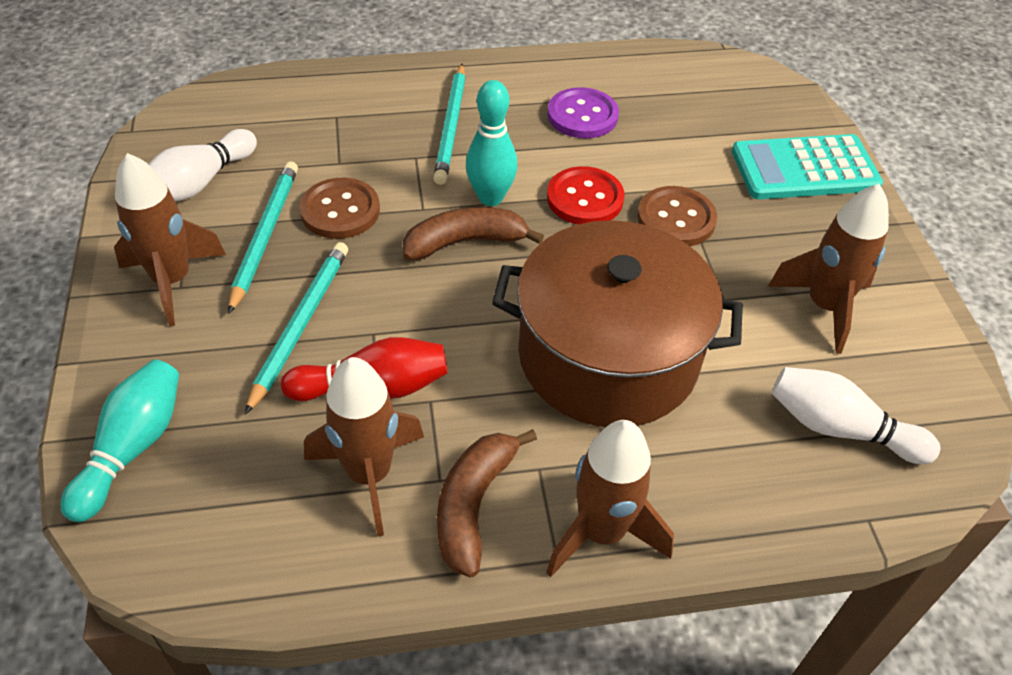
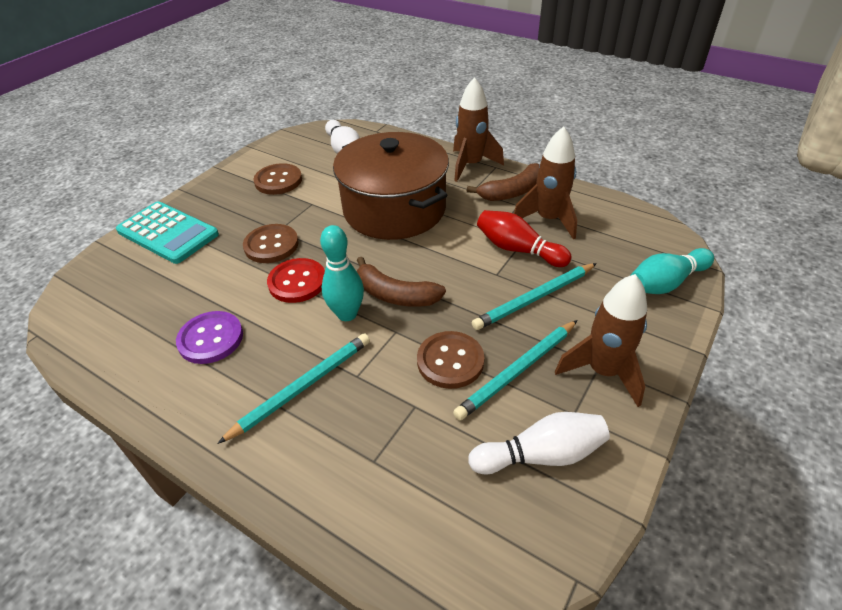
camera: 135 degrees left, 5 degrees down
brown rocket [768,184,889,354] -> brown button [253,163,302,195]

